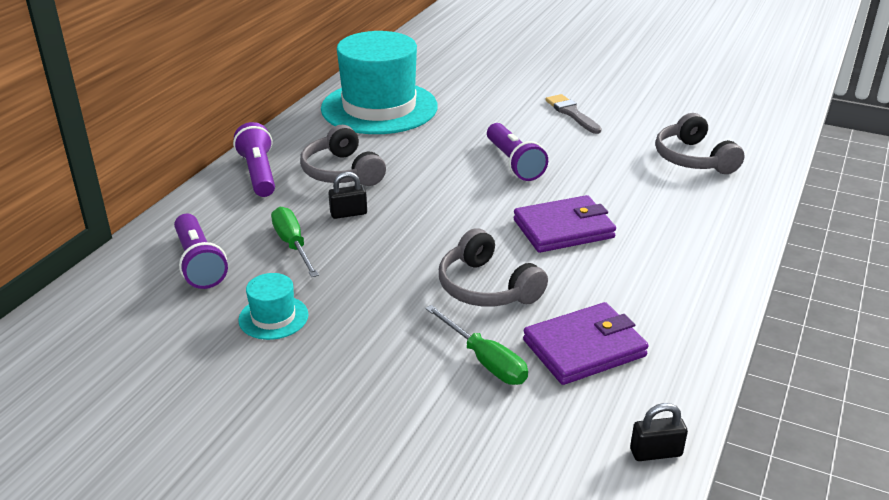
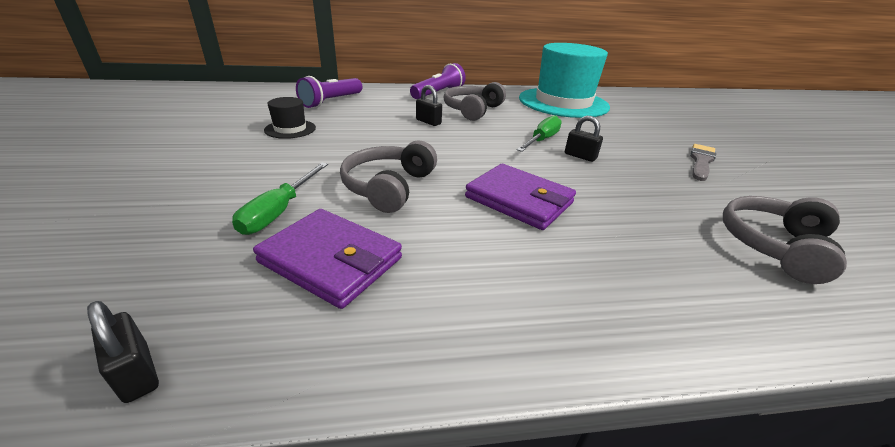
camera: 55 degrees right, 0 degrees up
turquoise hat [238,273,308,340] -> black hat [264,97,316,139]
green screwdriver [271,207,319,277] -> green screwdriver moved to [517,115,562,152]
purple flashlight [487,123,548,181] -> black padlock [565,116,603,162]

